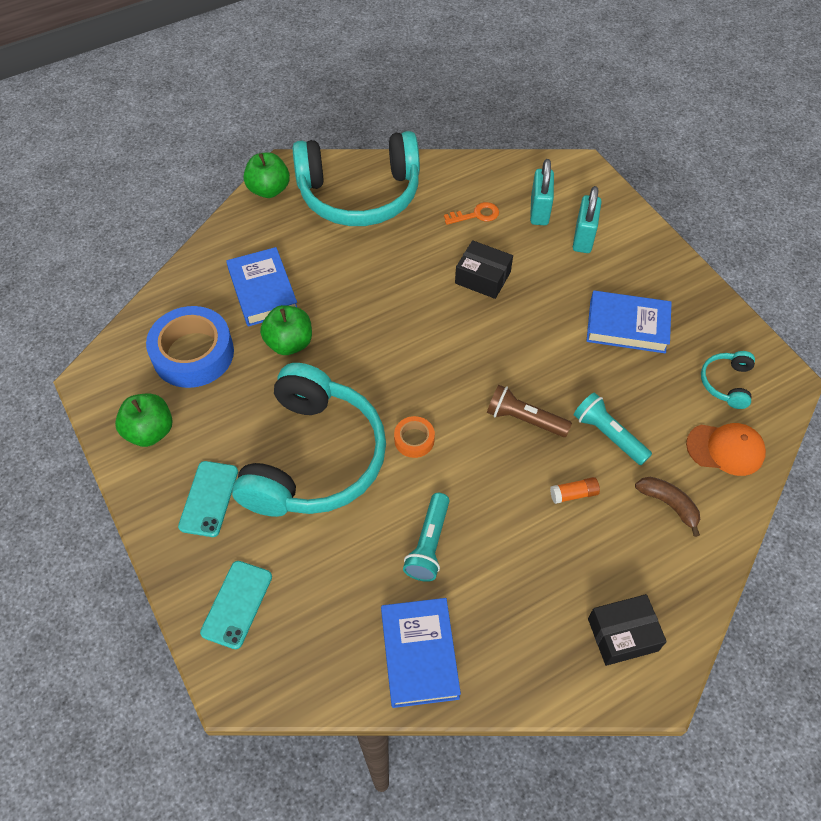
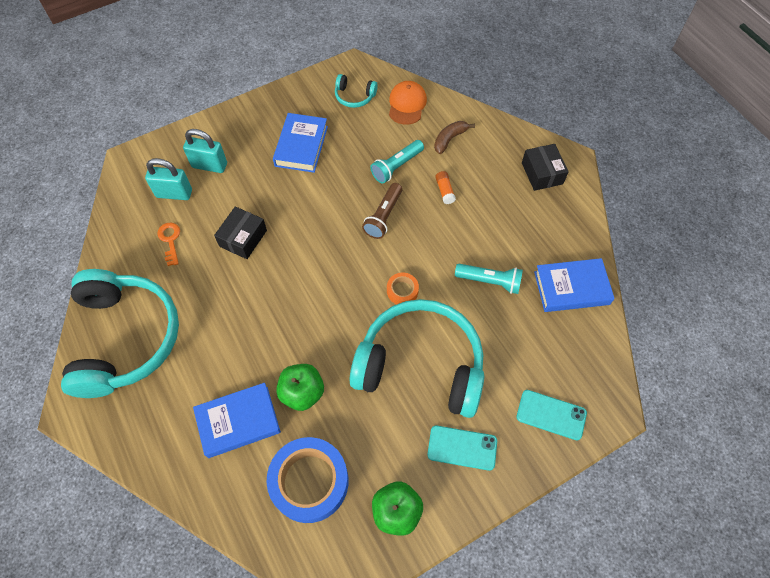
camera: 90 degrees left, 5 degrees up
green apple [244,152,290,198] -> none

